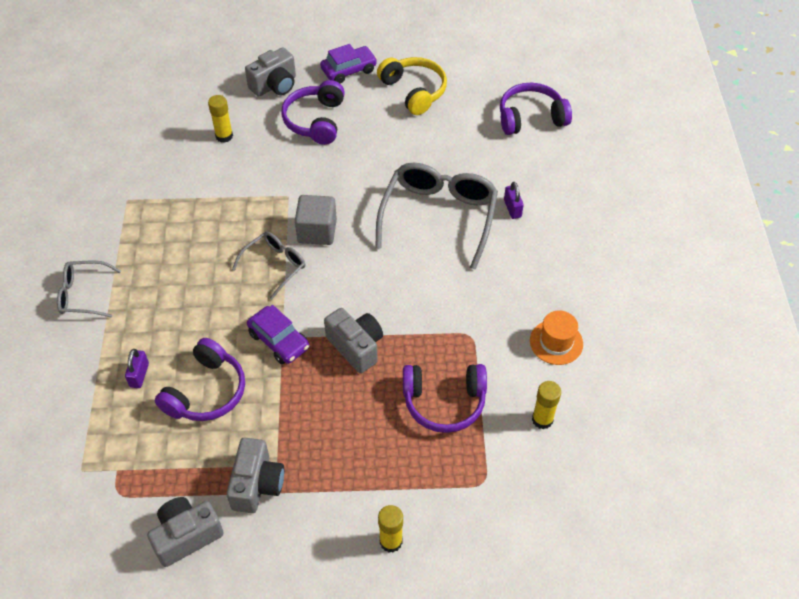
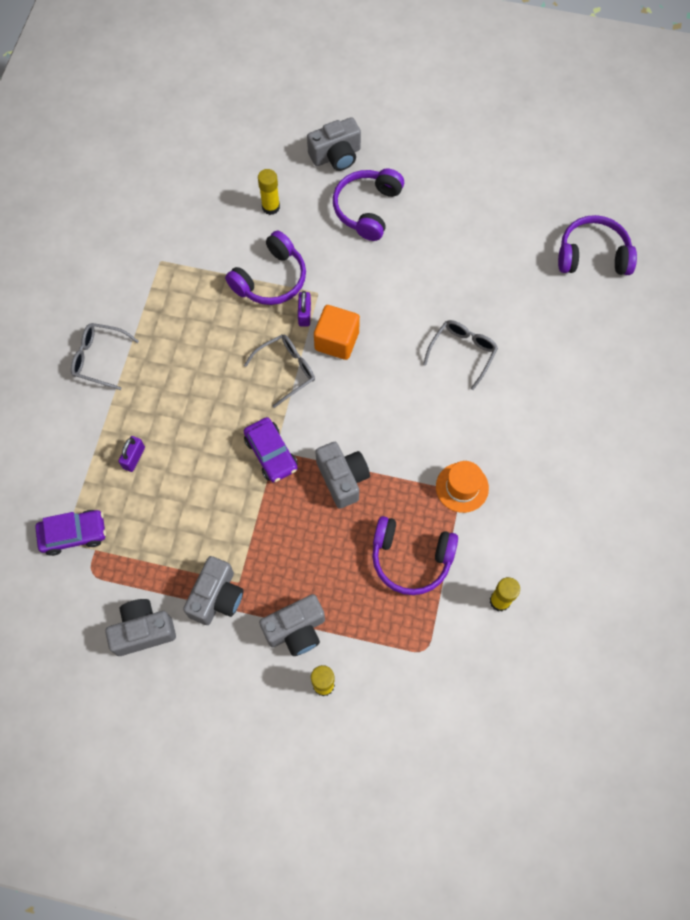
camera: 15 degrees right, 15 degrees up
purple headphones [155,338,245,421] -> purple headphones moved to [225,231,306,305]
grey cube [295,195,337,245] -> orange cube [314,305,360,360]
purple car [320,44,377,84] -> purple car moved to [35,510,106,556]
grey glasses [375,163,498,270] -> grey glasses [423,320,498,390], size x0.54
yellow headphones [377,57,447,115] -> none
purple padlock [504,182,524,219] -> purple padlock moved to [298,291,311,327]
orange hat [530,311,583,365] -> orange hat moved to [436,461,489,513]
none -> grey camera [259,594,325,656]

